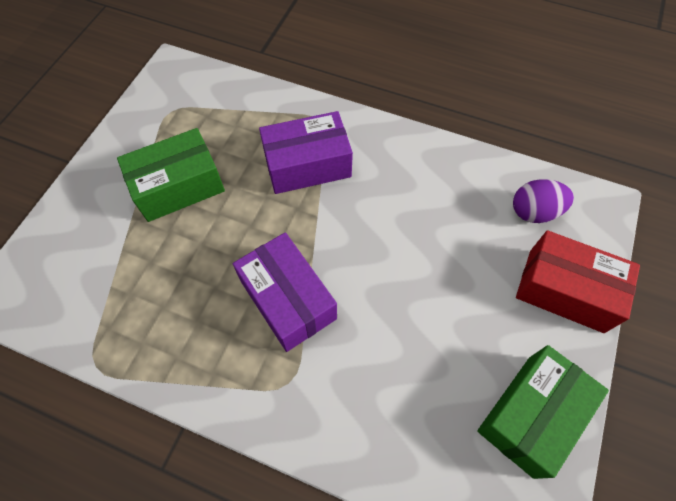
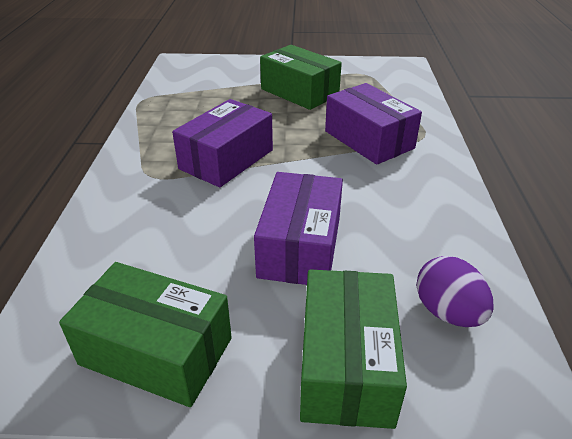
camera: 70 degrees right, 25 degrees down
red box [516,230,640,333] -> green box [300,269,407,429]
none -> purple box [254,172,343,285]

